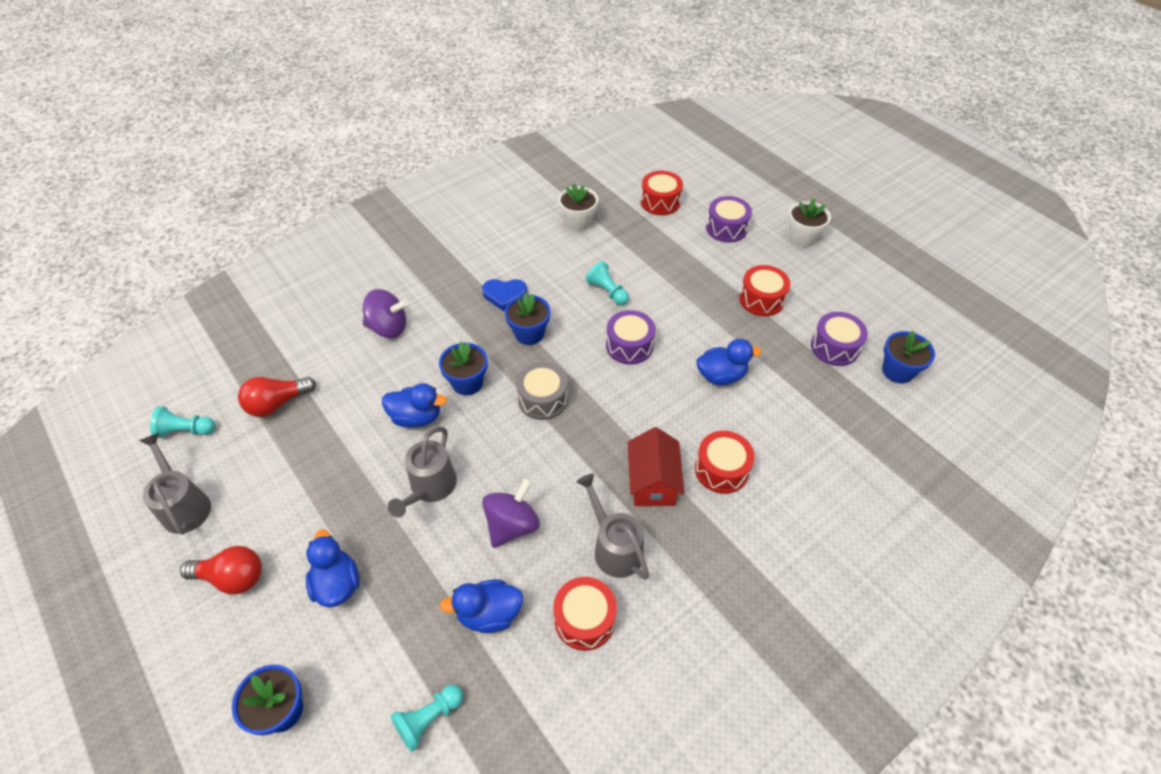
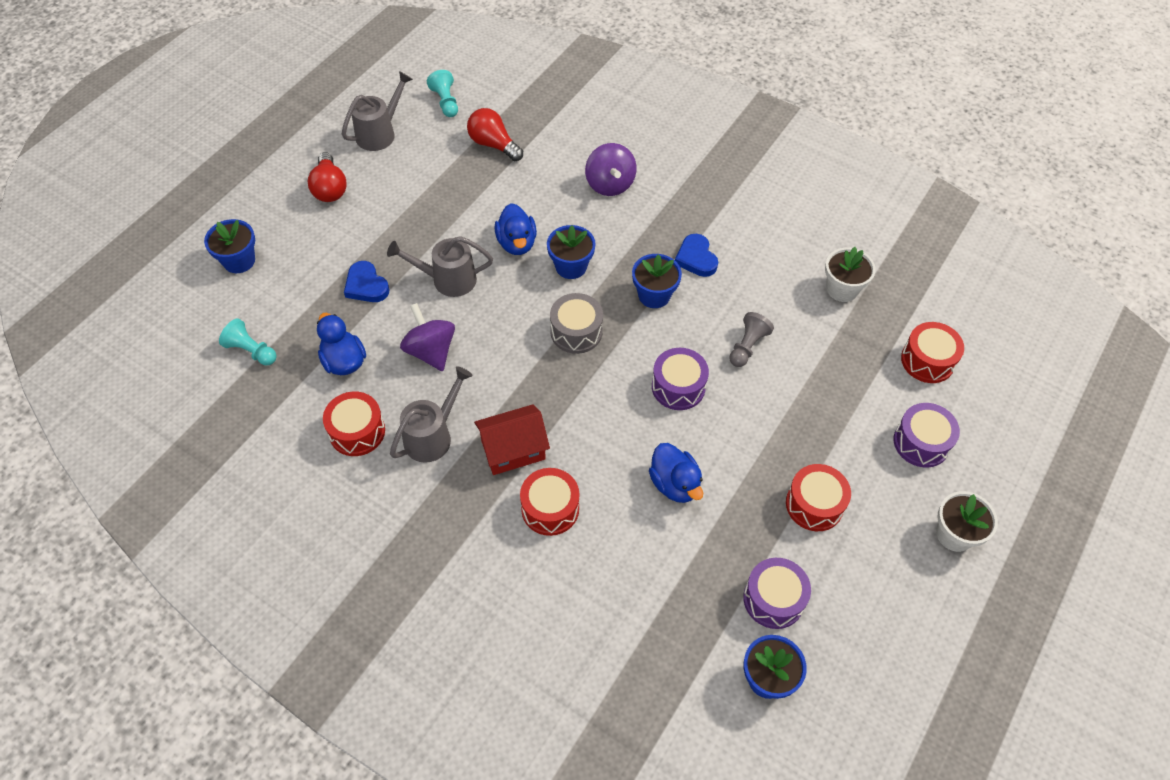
camera: 70 degrees right, 5 degrees up
blue duck [306,529,359,607] -> none
purple spinning top [482,478,540,548] -> purple spinning top turned 135 degrees counterclockwise [400,303,455,371]
turquoise pawn [586,261,629,305] -> grey pawn [729,312,774,367]
none -> blue heart [344,261,389,302]

